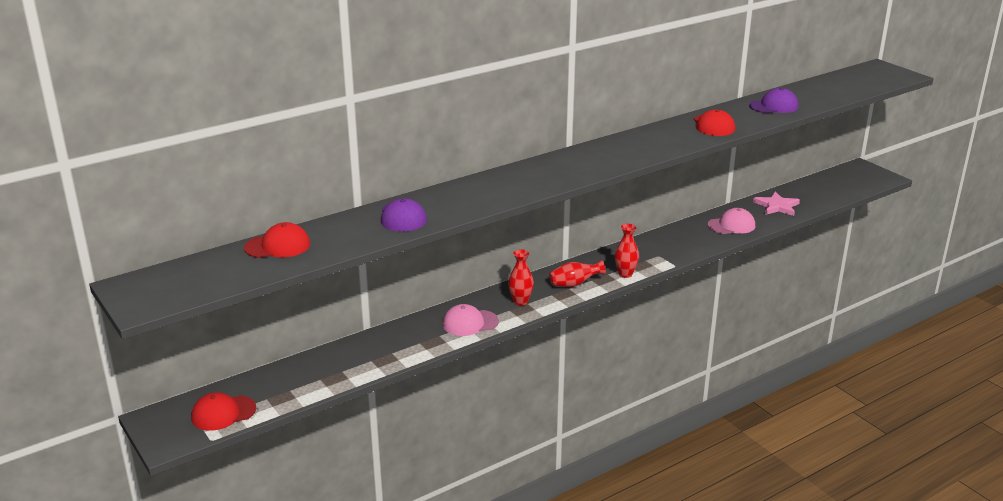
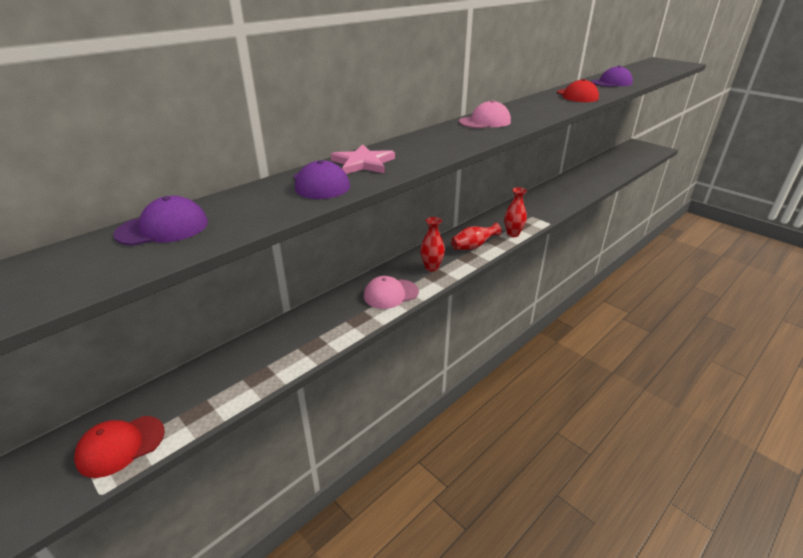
camera: 10 degrees left, 5 degrees up
red cap [244,222,310,258] -> purple cap [113,196,208,246]
pink cap [708,208,755,234] -> pink cap moved to [459,100,511,128]
pink star [753,192,800,216] -> pink star moved to [331,144,395,174]

